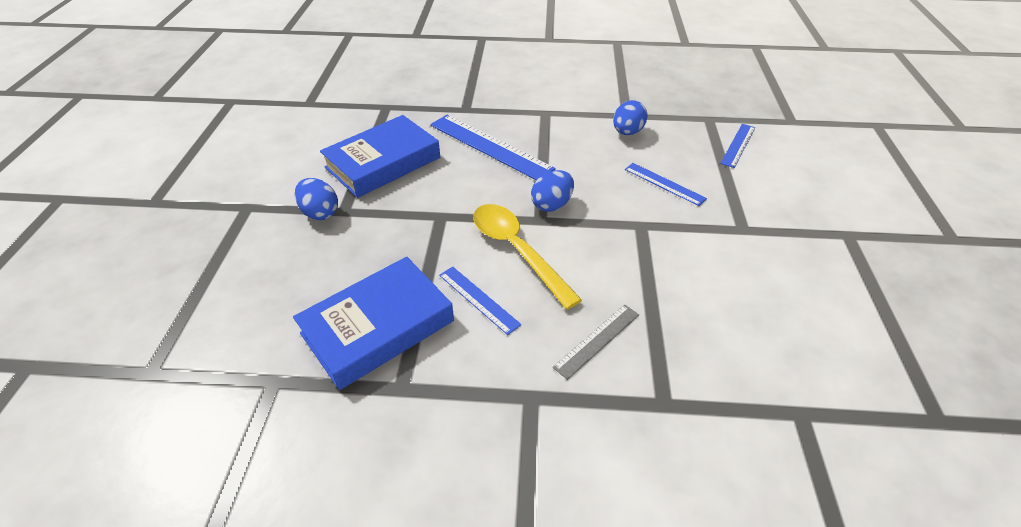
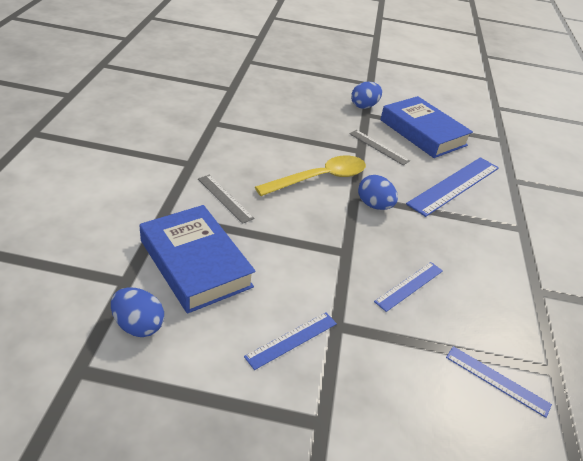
camera: 90 degrees right, 5 degrees down
blue book [293,257,454,390] -> blue book moved to [139,205,256,314]
blue ruler [439,266,521,335] -> blue ruler moved to [244,312,337,370]
blue egg [613,100,648,135] -> blue egg moved to [111,287,164,337]
none -> grey ruler [349,130,410,165]

